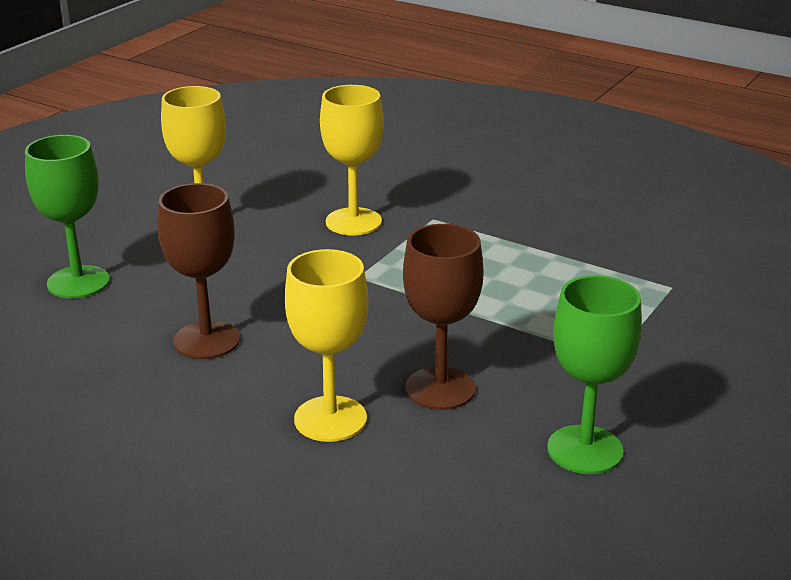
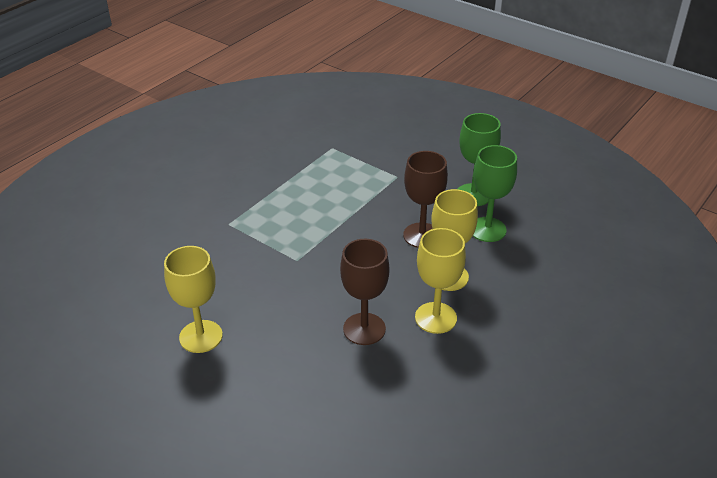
camera: 85 degrees left, 10 degrees up
green goblet [25,135,110,299] -> green goblet moved to [473,145,517,242]
yellow goblet [320,85,384,235] -> yellow goblet moved to [415,228,466,334]

